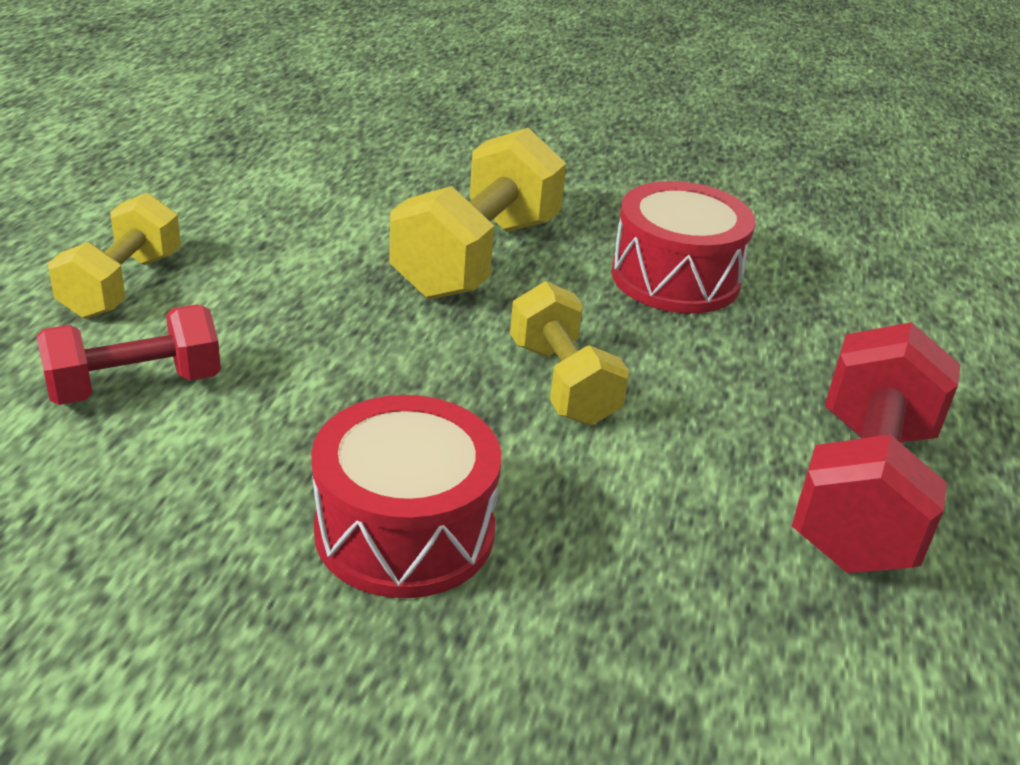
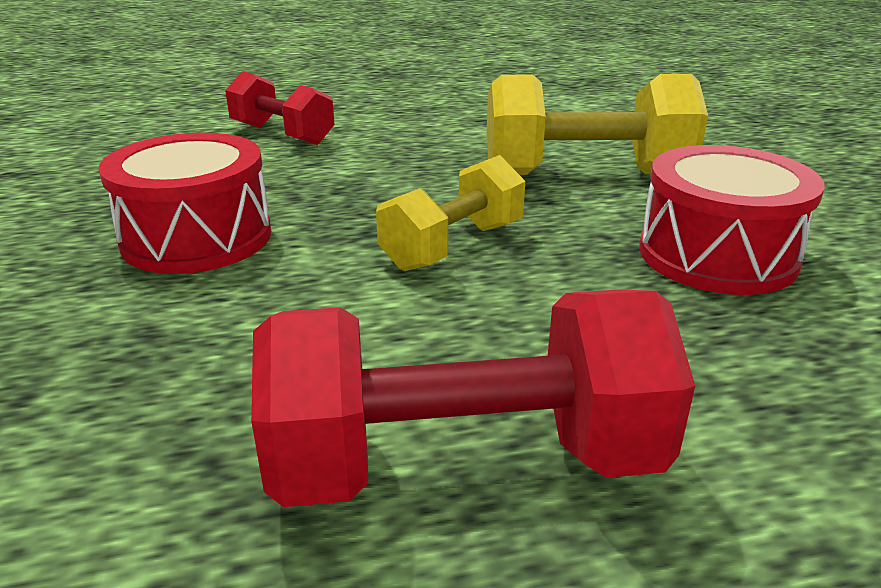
camera: 65 degrees right, 5 degrees down
yellow dumbbell [48,193,181,319] -> none

